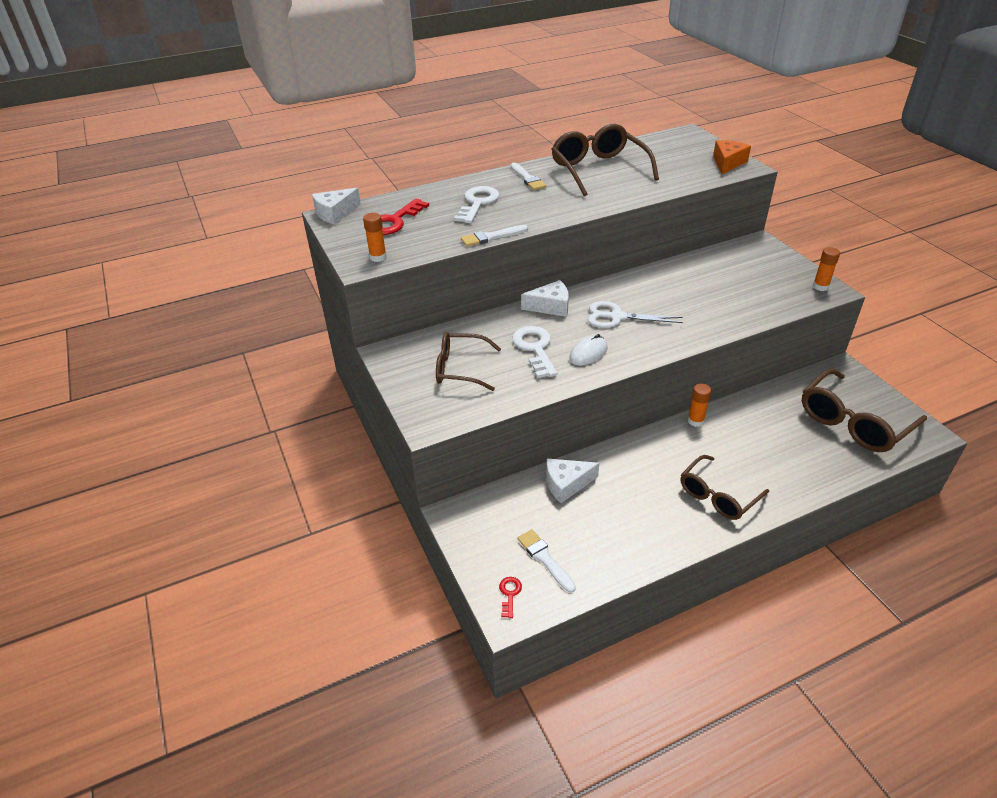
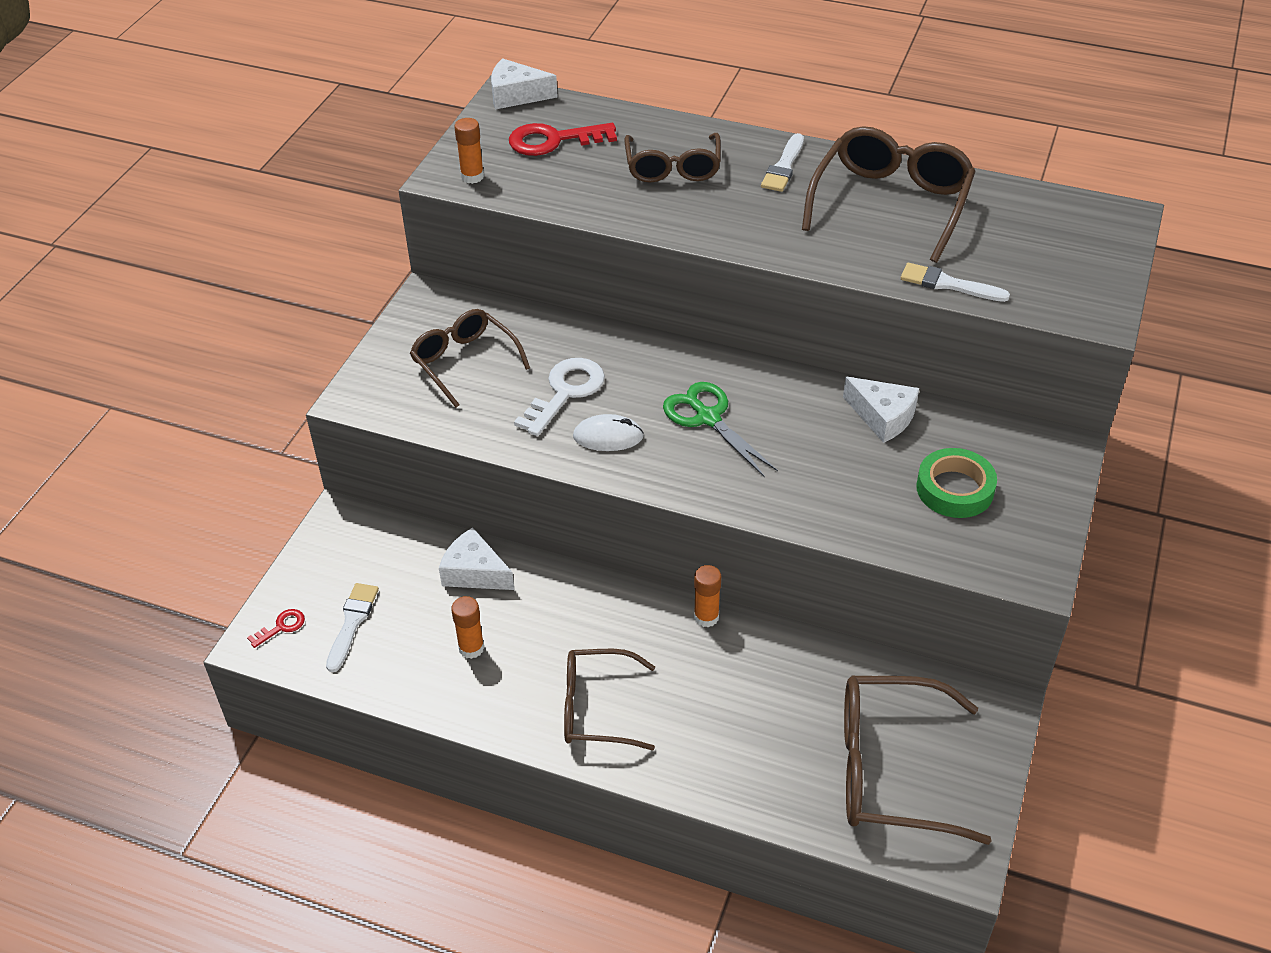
camera: 45 degrees right, 5 degrees up
white key [454,186,499,223] -> brown glasses [624,133,721,183]
white brush [461,225,528,247] -> white brush moved to [901,263,1010,302]
white cheese [521,280,569,317] -> white cheese moved to [843,377,919,443]
white scissors [588,301,683,328] -> green scissors [663,382,778,477]
orange cheese [713,140,751,174] -> none
orange glue stick [813,247,840,291] -> orange glue stick moved to [451,596,484,659]
none -> green tape [916,448,997,518]

